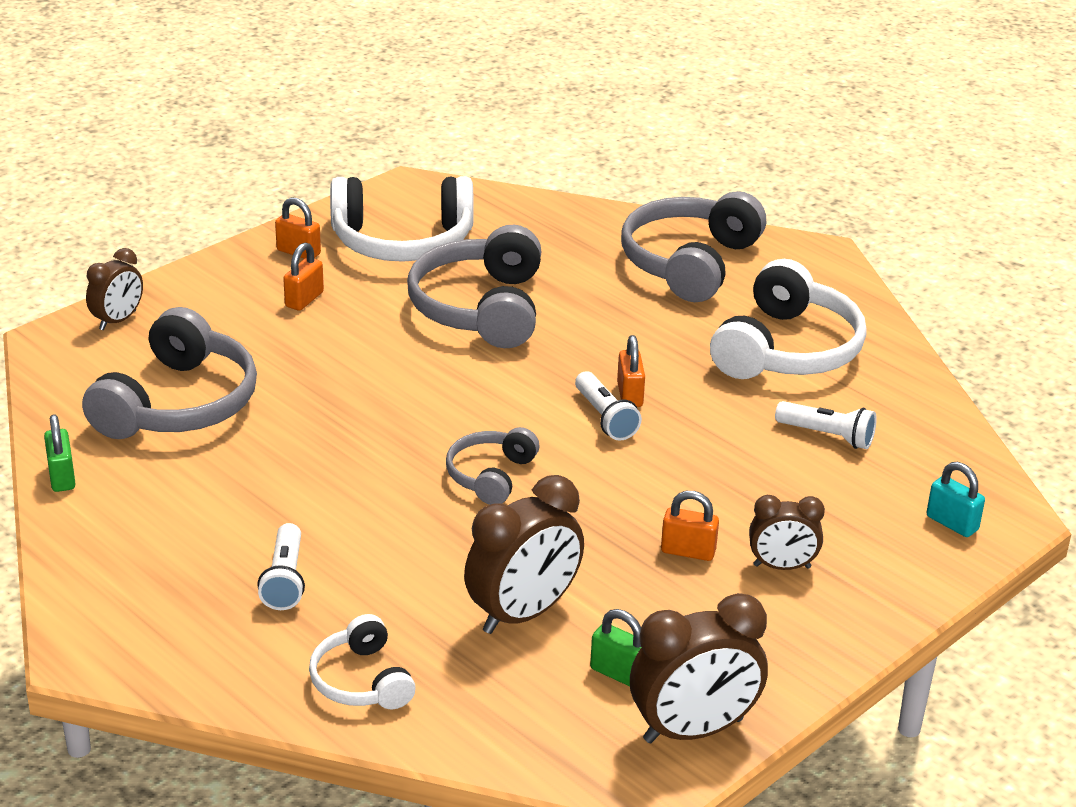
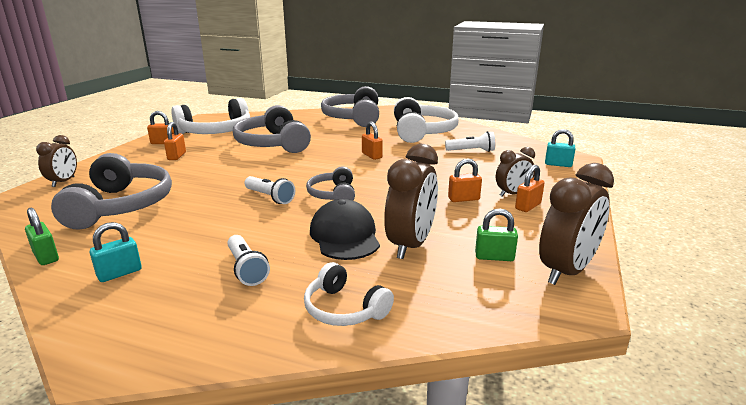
camera: 25 degrees left, 10 degrees down
white flashlight [575,371,642,441] -> white flashlight moved to [245,176,295,204]
none -> turquoise padlock [90,222,142,282]
none -> black cap [310,199,380,260]
none -> orange padlock [515,165,544,212]

